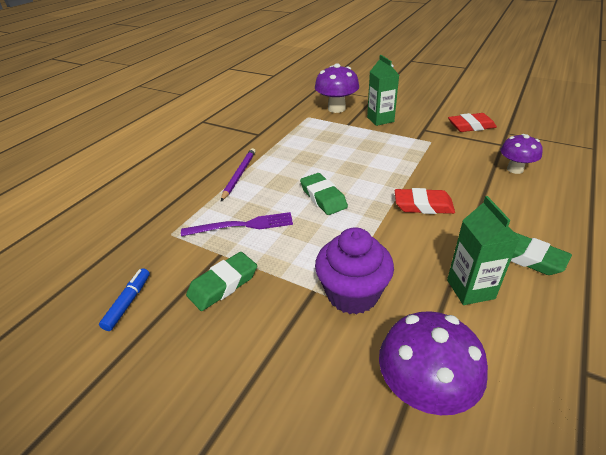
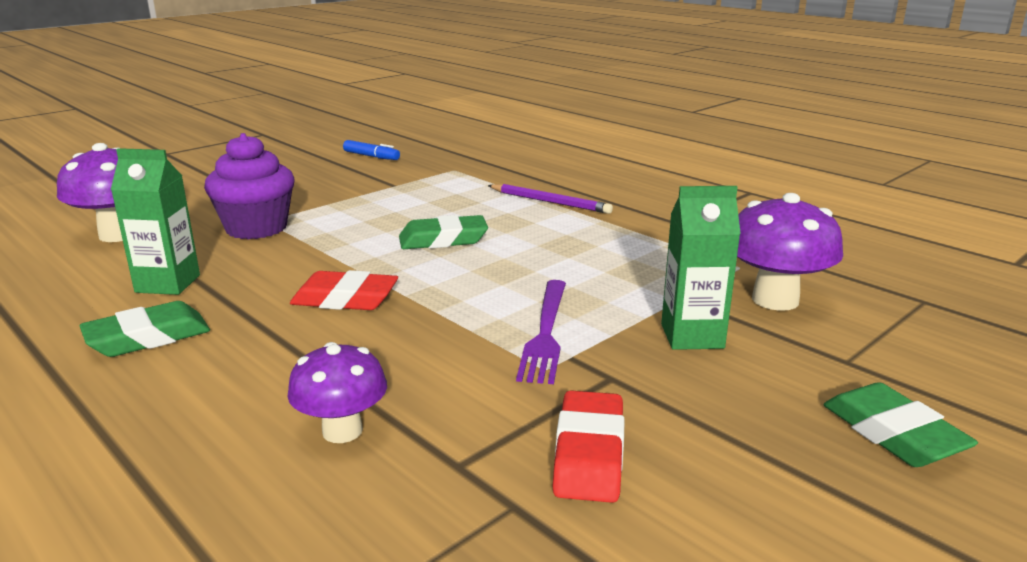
camera: 105 degrees right, 15 degrees down
purple fork [181,212,293,236] -> purple fork moved to [516,280,566,384]
green eraser [186,252,257,311] -> green eraser moved to [824,382,978,467]
red eraser [395,188,455,214] -> red eraser turned 75 degrees clockwise [290,270,398,310]

